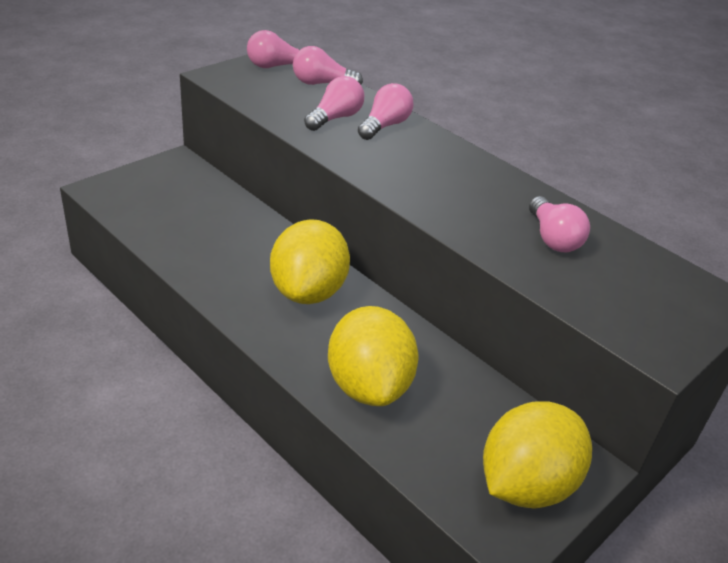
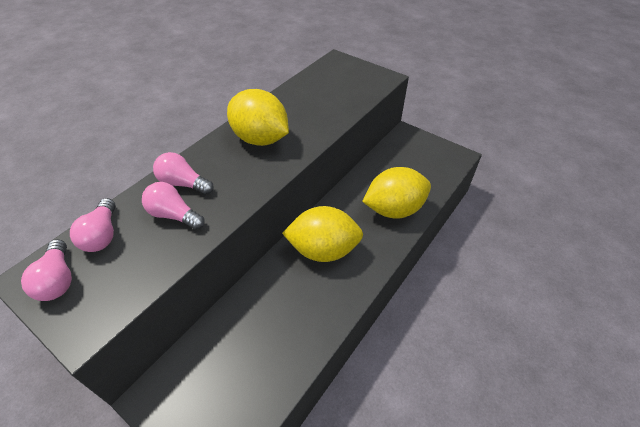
camera: 95 degrees left, 10 degrees up
yellow lemon [483,401,592,509] -> yellow lemon moved to [227,89,289,146]
pink light bulb [529,196,590,252] -> none

